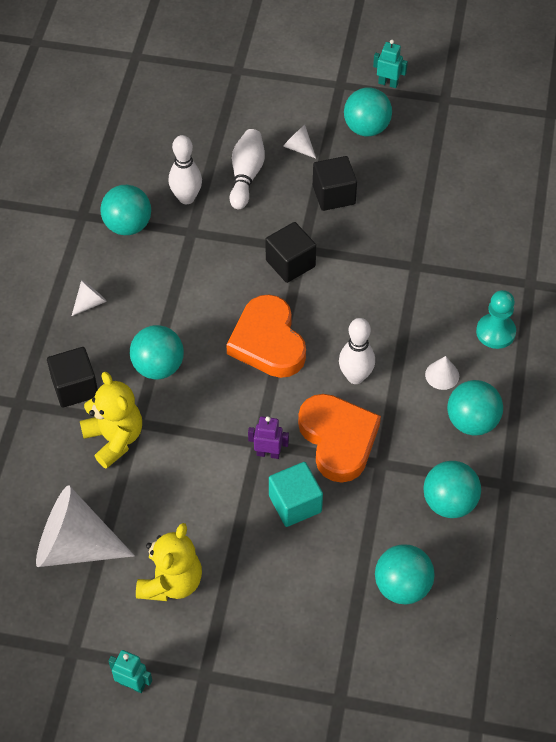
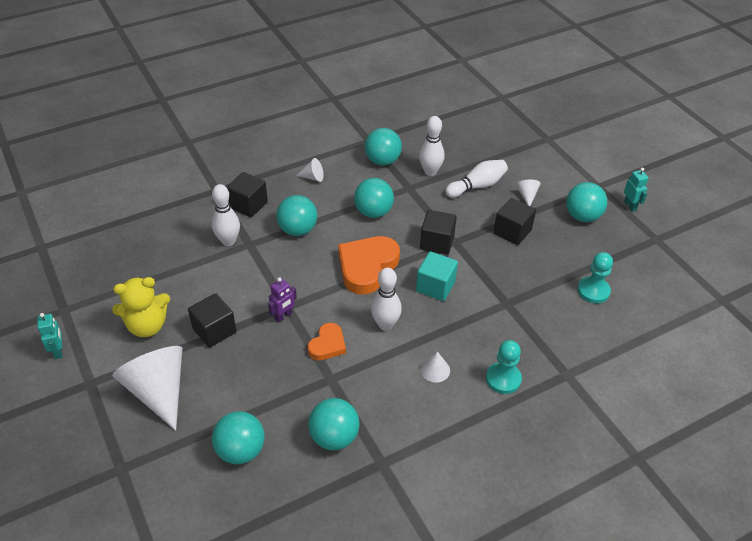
camera: 50 degrees right, 10 degrees down
white cone [36,485,135,567] -> white cone moved to [112,346,182,431]
yellow teddy bear [80,372,142,469] -> white bowling pin [212,184,240,246]
purple robot [248,416,289,459] -> purple robot turned 75 degrees clockwise [268,278,297,323]
turquoise cube [269,462,323,527] -> turquoise cube moved to [416,251,458,301]
orange heart [298,394,381,483] -> orange heart [308,323,346,360], size x0.56
turquoise ball [447,380,503,435] -> turquoise ball moved to [354,178,394,218]
none -> black cube [188,293,237,348]
none -> turquoise pawn [577,252,613,303]

